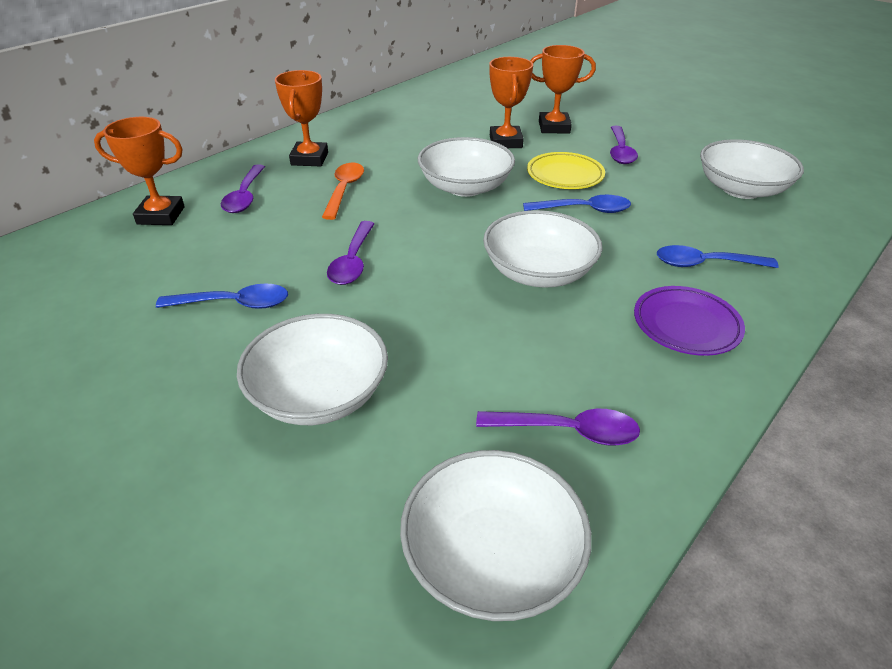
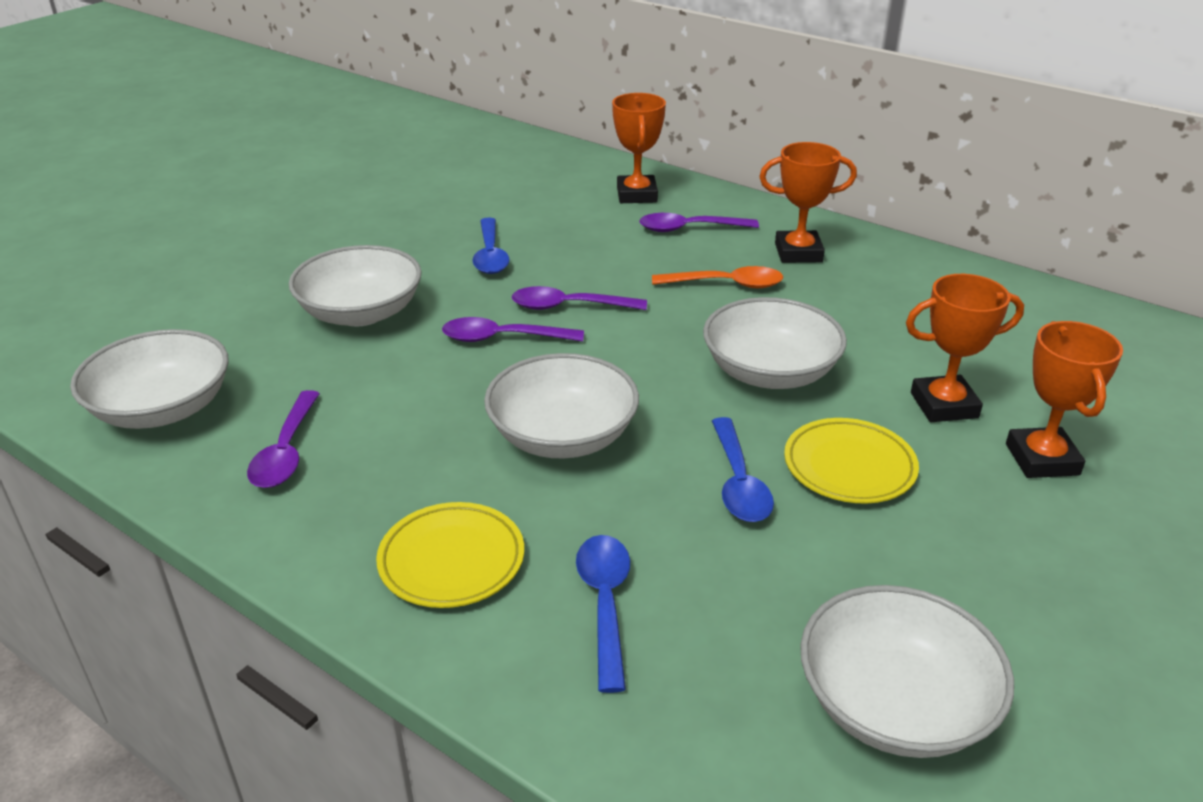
camera: 85 degrees right, 5 degrees down
purple spoon [610,126,638,164] -> purple spoon moved to [442,317,584,342]
purple plate [634,286,745,356] -> yellow plate [376,502,524,608]

